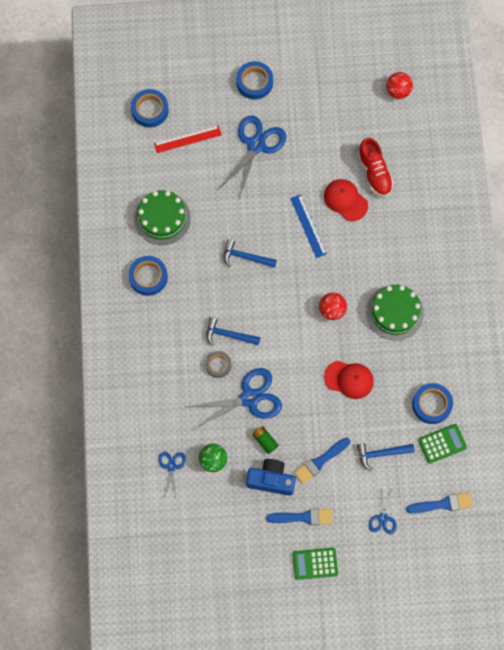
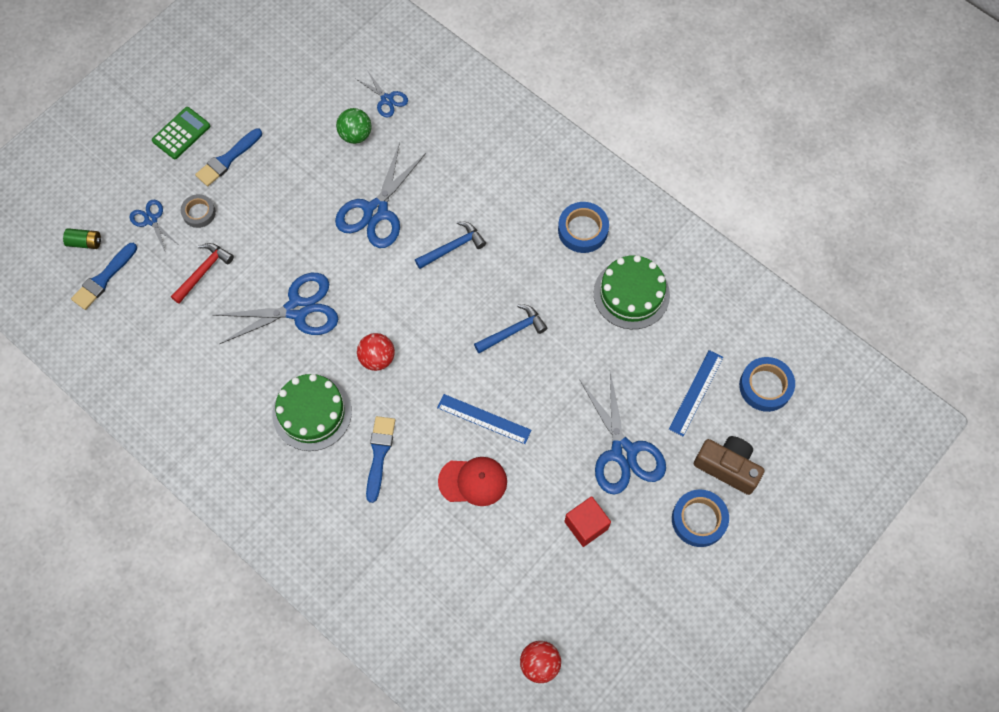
camera: 135 degrees right, 5 degrees down
red ruler [154,125,222,153] -> blue ruler [669,350,723,437]
grey tape [205,351,231,378] -> grey tape moved to [181,194,216,228]
blue camera [246,459,296,496] -> none
green battery [252,426,279,454] -> green battery moved to [63,228,101,249]
blue brush [294,438,350,484] -> blue brush moved to [366,416,395,503]
red cap [324,361,374,399] -> blue scissors [213,273,338,344]
blue hammer [357,443,415,471] -> red hammer [171,243,234,304]
red shoe [358,138,394,197] -> none
blue tape [412,383,453,424] -> none
green calculator [418,424,467,464] -> none
none -> red cube [564,496,611,547]
none -> brown camera [694,436,765,495]

